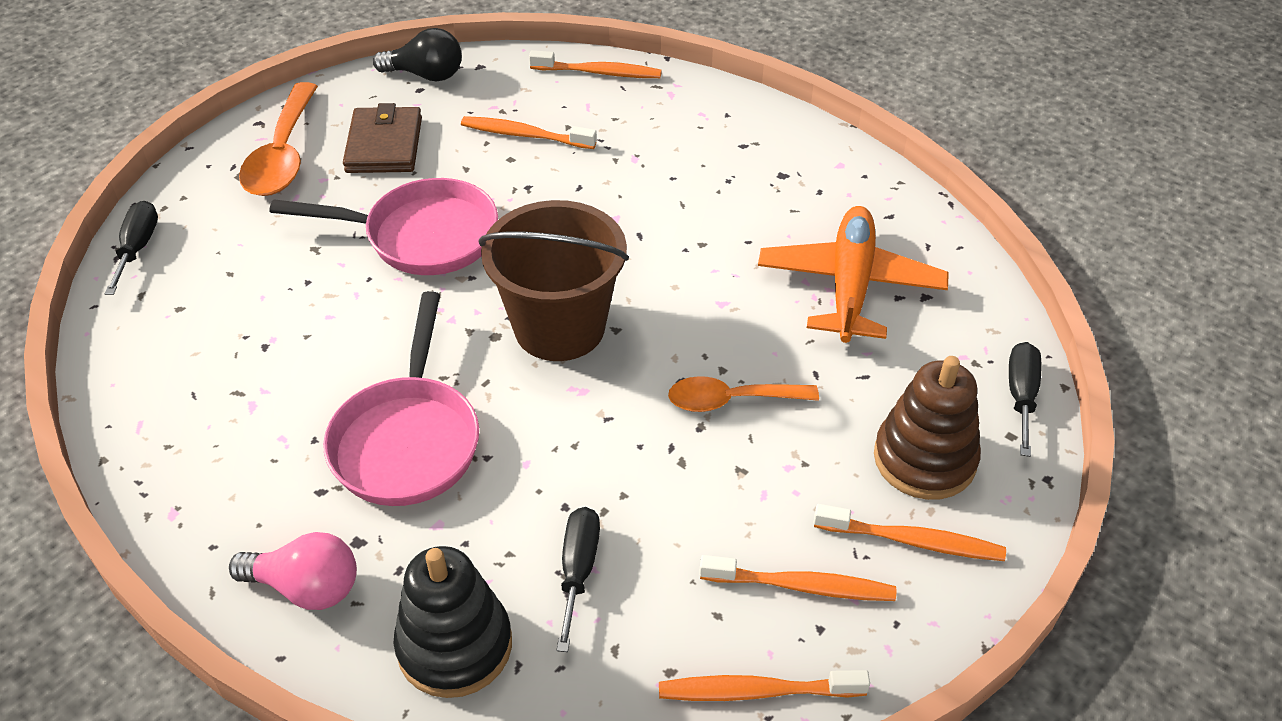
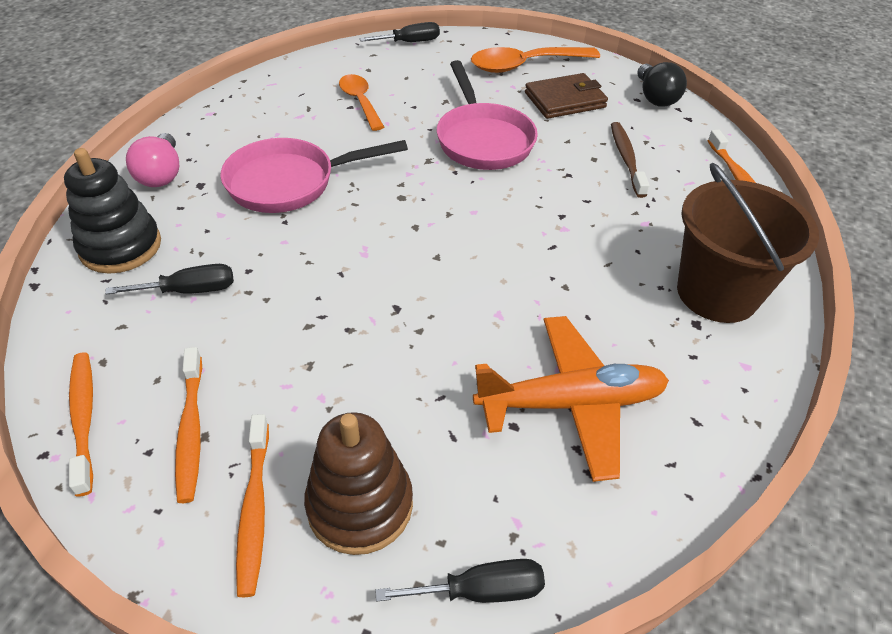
camera: 70 degrees right, 0 degrees up
orange toothbrush [461,116,597,149] -> brown toothbrush [611,122,650,198]
brown bucket [479,200,629,361] -> brown bucket moved to [677,163,819,323]
orange spoon [668,376,819,412] -> orange spoon moved to [339,74,384,131]

